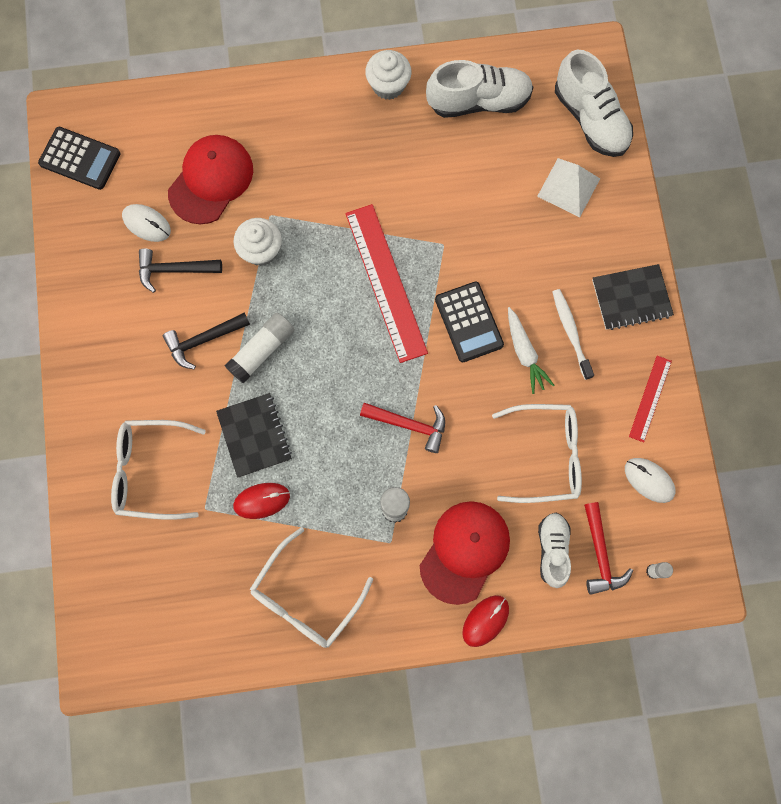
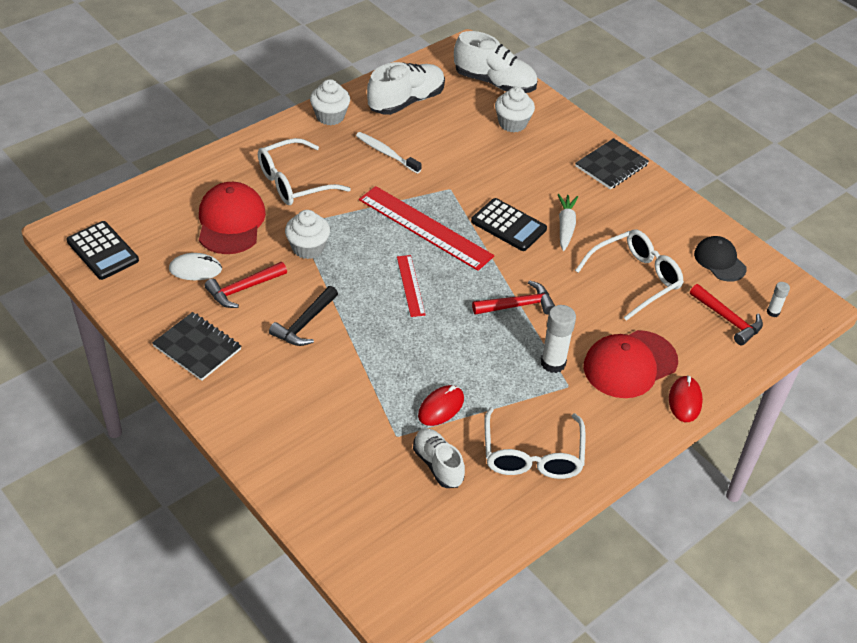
camera: 35 degrees left, 30 degrees down
black calculator [38,127,120,190] -> black calculator turned 60 degrees clockwise [66,221,139,280]
white glasses [111,420,206,520] -> white glasses moved to [258,138,351,205]
black hammer [139,248,222,293] -> red hammer [204,262,287,308]
black notebook [216,393,292,478] -> black notebook moved to [152,312,241,381]
white glue stick [225,313,295,383] -> none
red cap [420,501,510,605] -> red cap turned 120 degrees counterclockwise [584,330,678,398]
white carrot [508,307,554,394] -> white carrot turned 120 degrees counterclockwise [558,194,578,251]
white pyramid [537,158,600,217] -> white cupcake [495,87,535,133]
white shoe [538,513,571,588] -> white shoe moved to [413,428,465,488]
white toothbrush [552,289,594,380] -> white toothbrush moved to [356,132,422,174]
white mouse [625,458,676,503] -> black cap [694,236,747,282]
red ruler [629,356,672,443] -> red ruler moved to [397,255,425,317]

